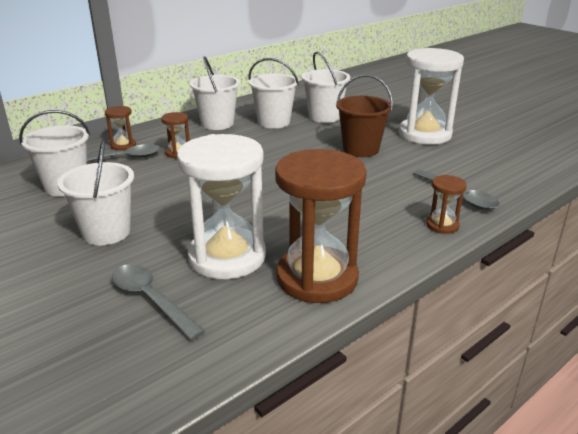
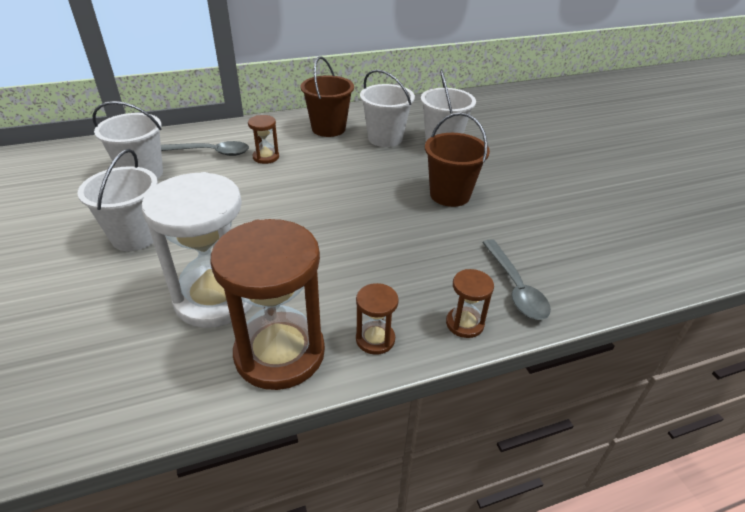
camera: 20 degrees right, 10 degrees up
brown hourglass [105,106,136,151] -> brown hourglass moved to [356,283,399,355]
grey spoon [112,264,205,340] -> none
white bucket [189,56,240,130] -> brown bucket [301,56,354,137]
white hourglass [398,48,464,145] -> none

